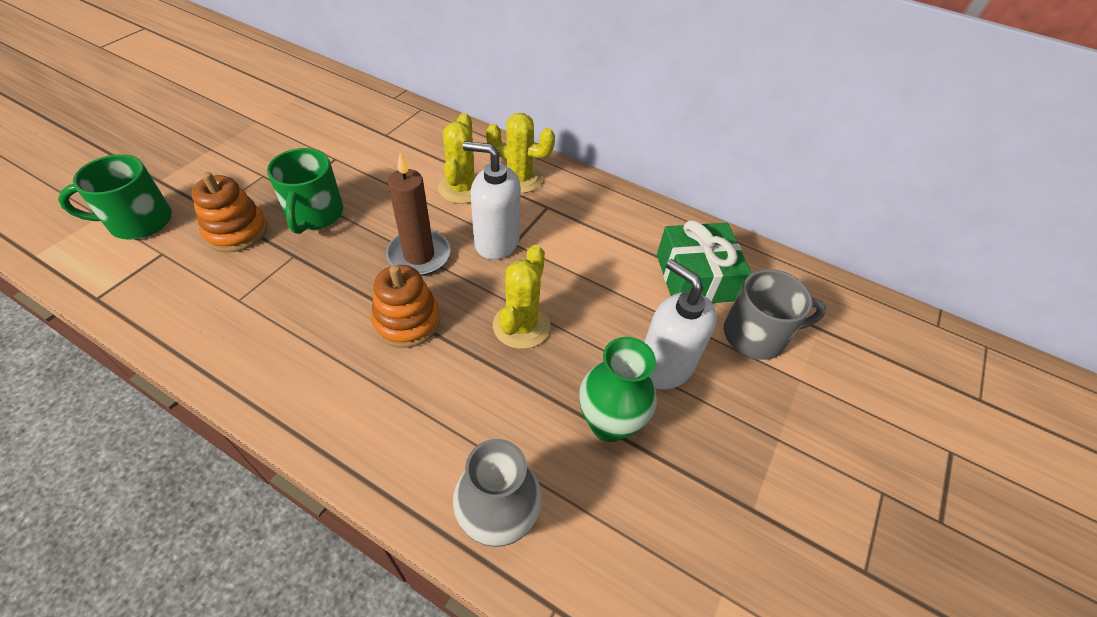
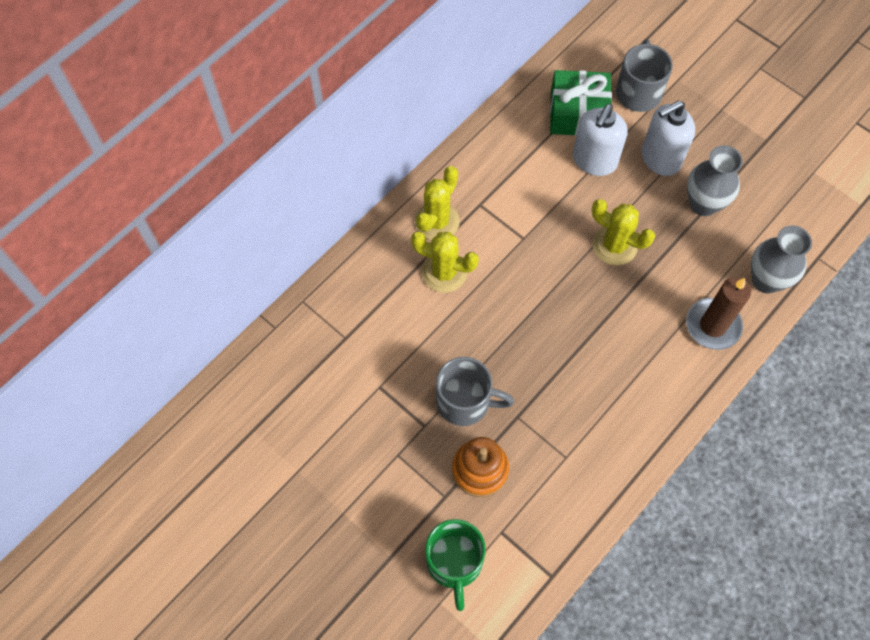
camera: 75 degrees left, 15 degrees up
green mug [267,148,343,234] -> grey mug [436,357,514,426]
orange stacking toy [371,265,440,348] -> none
brown candle [386,153,451,276] -> brown candle moved to [686,277,751,350]
white soap dispenser [463,141,521,260] -> white soap dispenser moved to [573,104,628,176]
green vase [580,337,657,442] -> grey vase [687,145,743,216]

